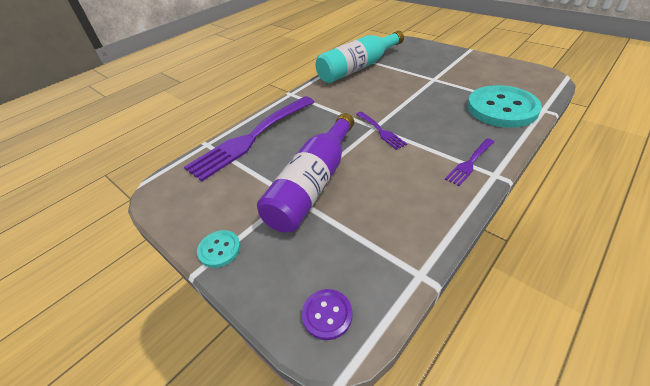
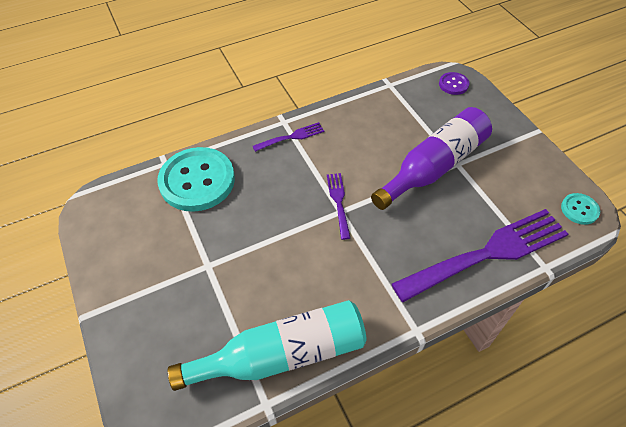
camera: 160 degrees left, 10 degrees up
turquoise button [197,230,241,268] -> turquoise button moved to [561,193,600,225]

